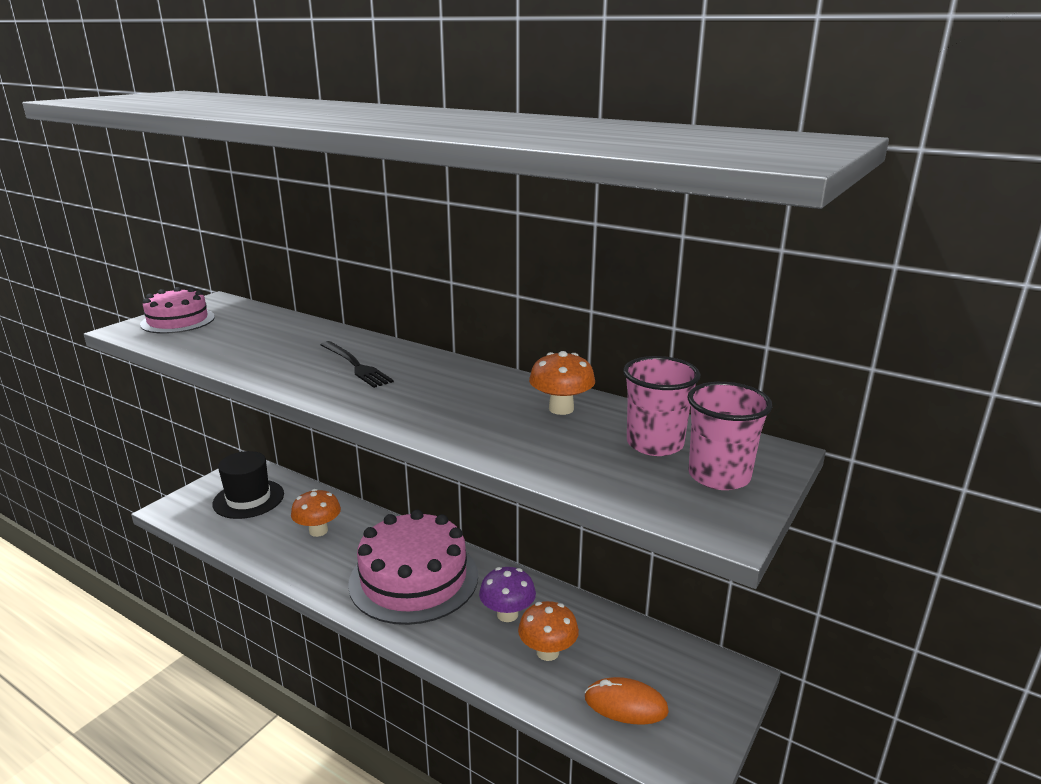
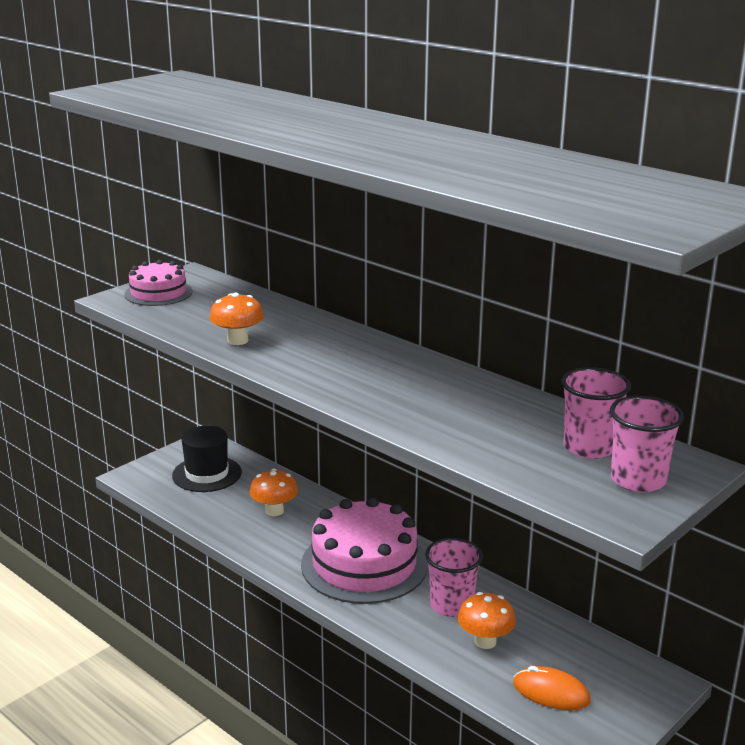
camera: 10 degrees right, 0 degrees up
black fork [320,341,394,388] -> none
purple mushroom [479,567,536,622] -> pink cup [425,538,483,617]
orange mushroom [529,351,595,415] -> orange mushroom moved to [209,293,264,345]

